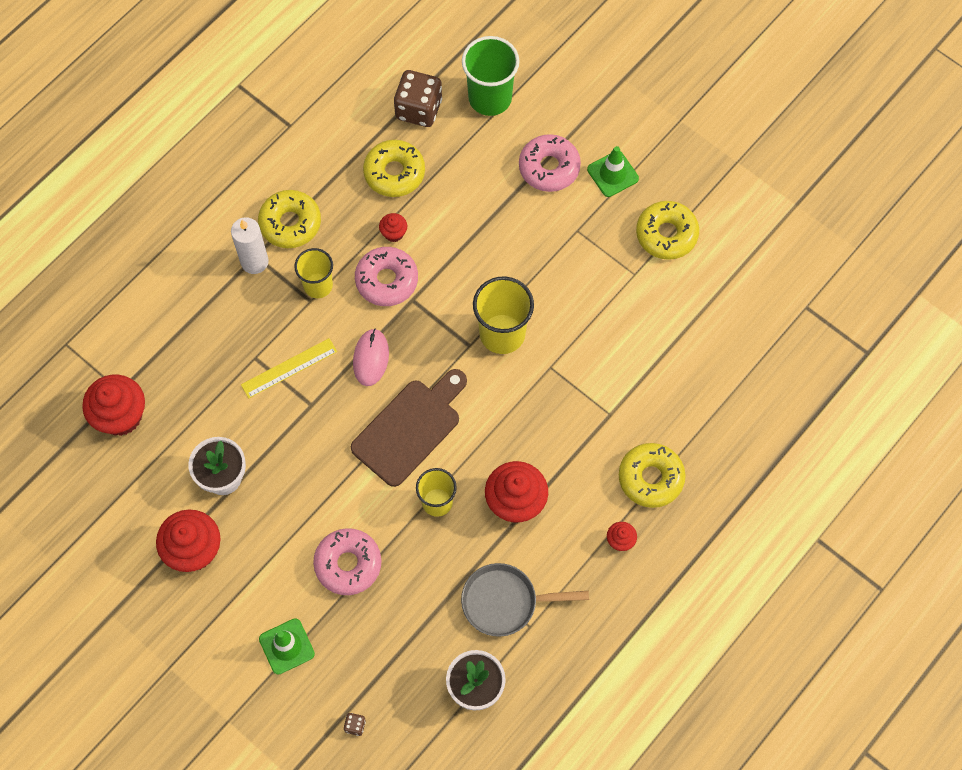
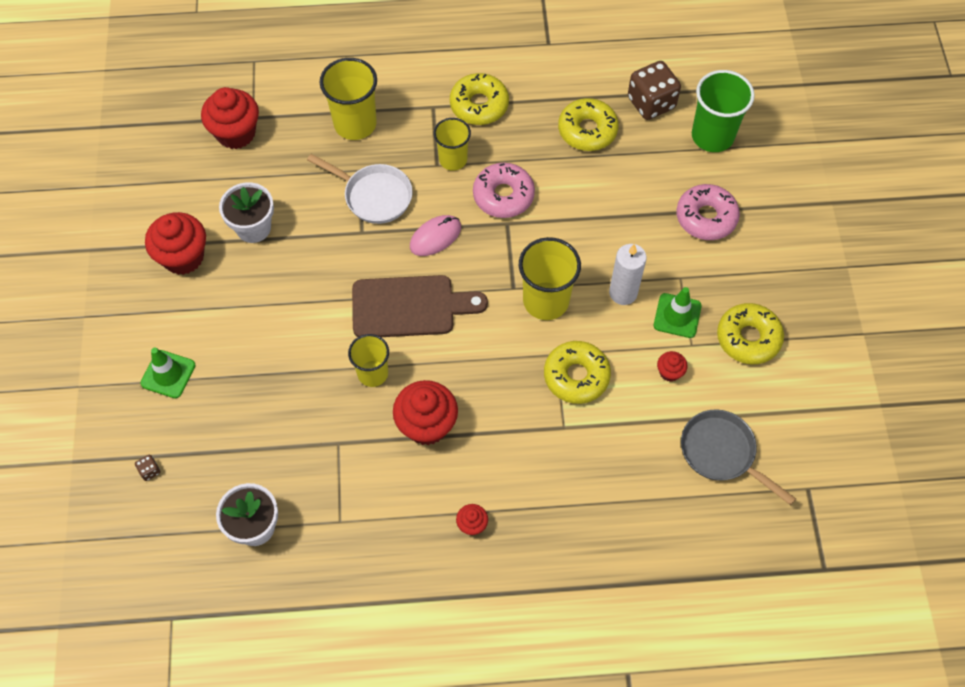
camera: 45 degrees right, 5 degrees down
white candle [231,217,269,274] -> white candle moved to [609,244,647,305]
yellow ruler [241,338,337,398] -> white pan [307,154,413,224]
pink donut [313,528,381,595] -> none
red cupcake [379,213,407,242] -> red cupcake moved to [657,351,687,382]
grey pan [461,563,589,637] -> grey pan moved to [681,409,796,506]
green traffic cone [587,146,639,197] -> green traffic cone moved to [654,287,702,338]
yellow donut [619,443,686,508] -> yellow donut moved to [544,341,611,404]
none -> yellow cup [320,58,377,140]

